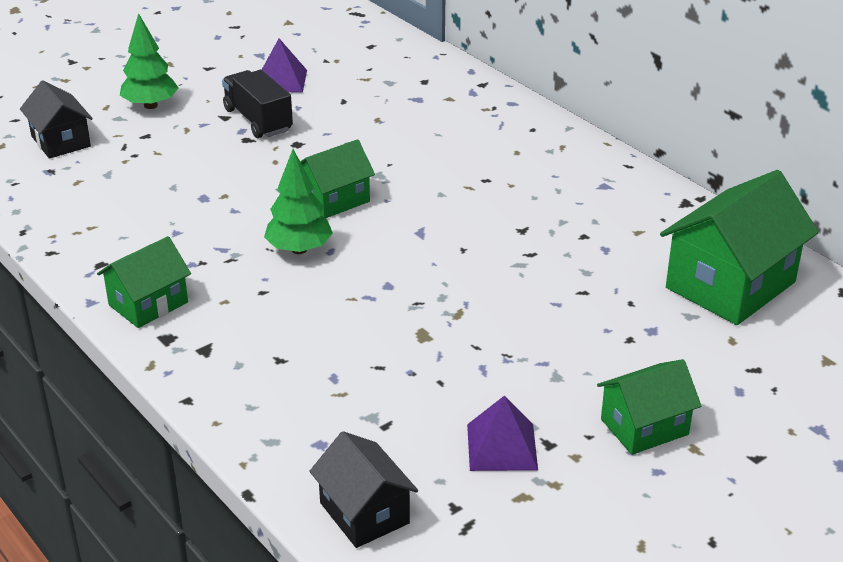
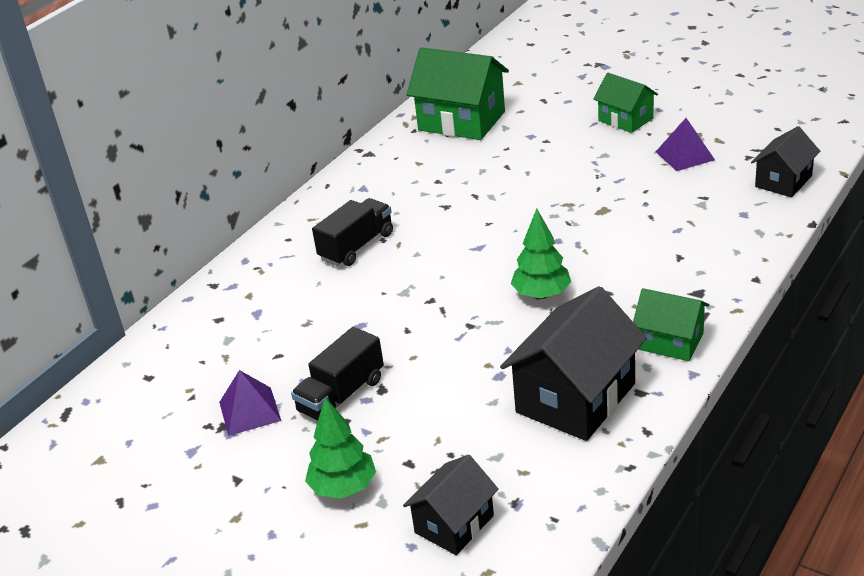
camera: 105 degrees left, 0 degrees up
green house [300,139,375,219] -> none
none -> black truck [312,198,393,266]
none -> black house [500,286,647,441]

